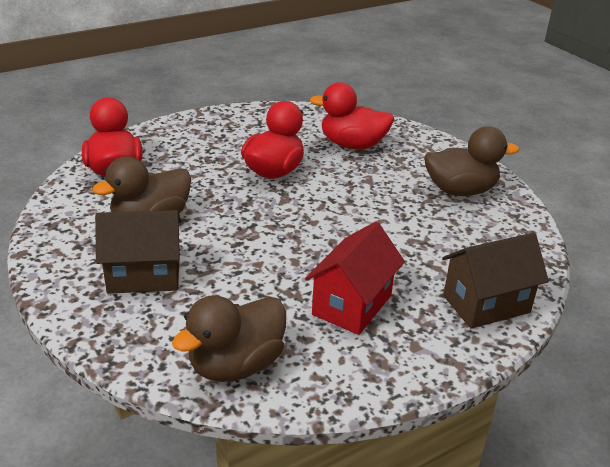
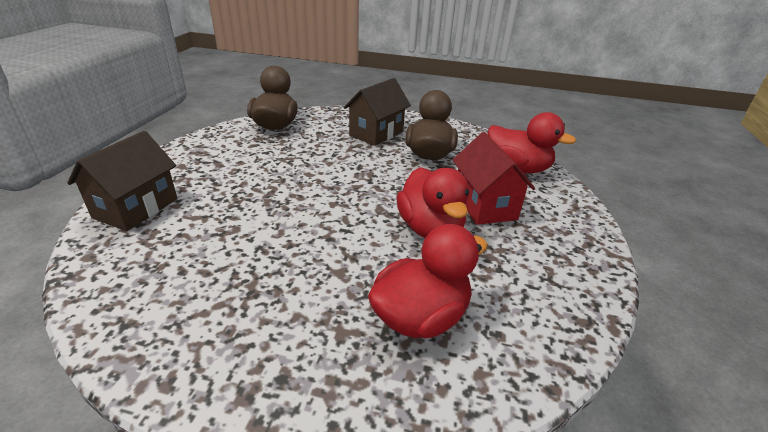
camera: 135 degrees right, 0 degrees up
red house [305,221,405,335] -> red house moved to [453,132,535,225]
brown duck [424,126,519,196] -> none

